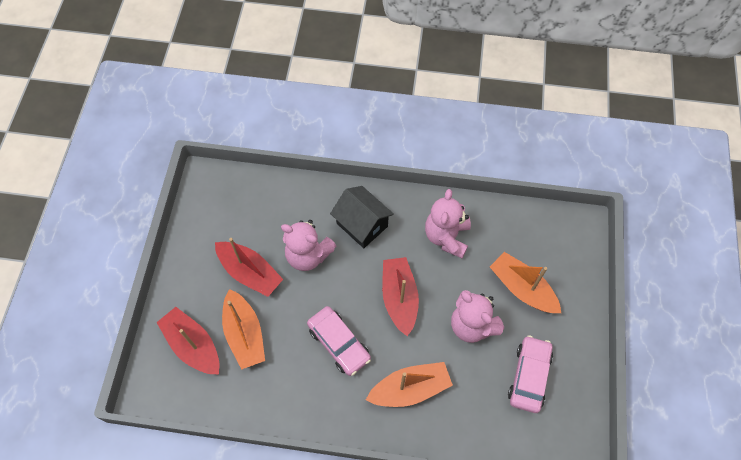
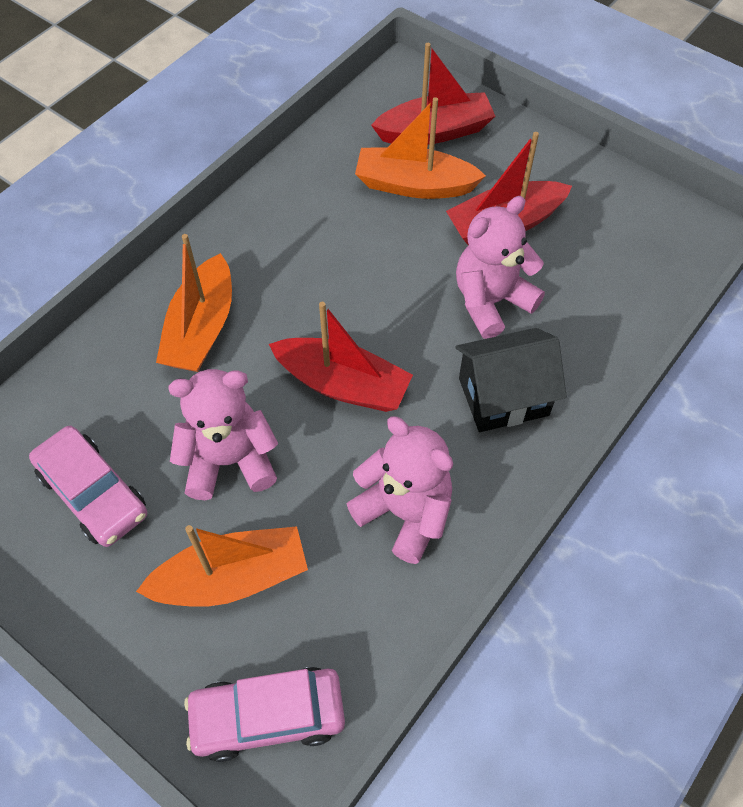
camera: 120 degrees right, 5 degrees down
pink car [307,306,371,376] -> pink car moved to [184,667,345,762]

